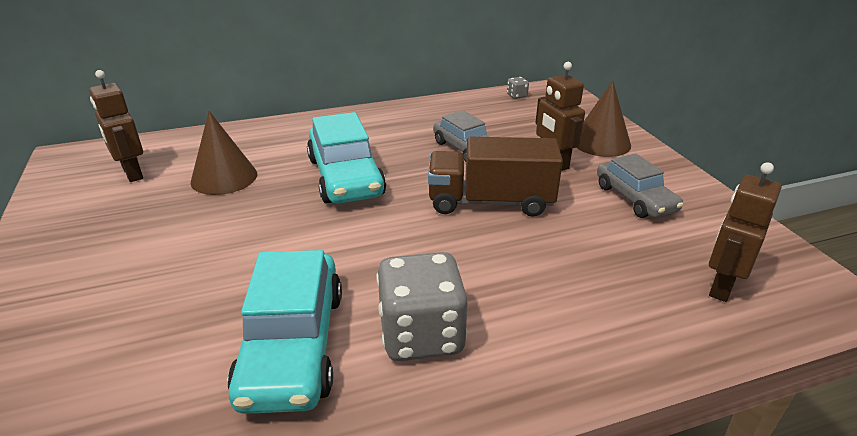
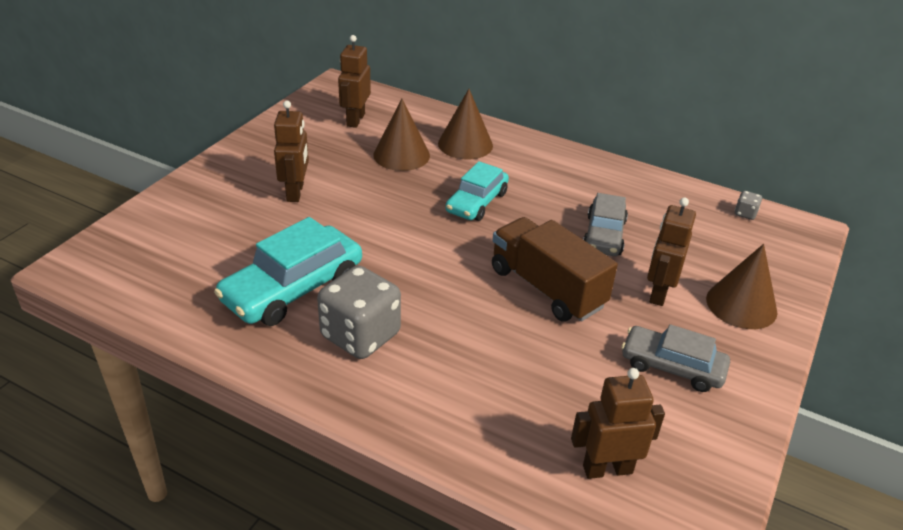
camera: 45 degrees right, 5 degrees up
turquoise car [307,112,386,204] -> turquoise car [445,161,509,221], size x0.65
grey car [597,153,683,218] -> grey car turned 90 degrees clockwise [622,324,730,392]
none -> brown robot [274,101,309,202]
none -> brown cone [438,89,493,159]

